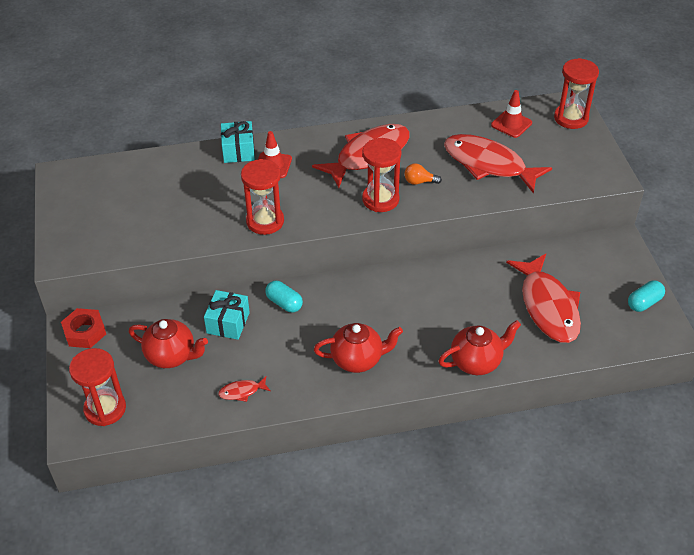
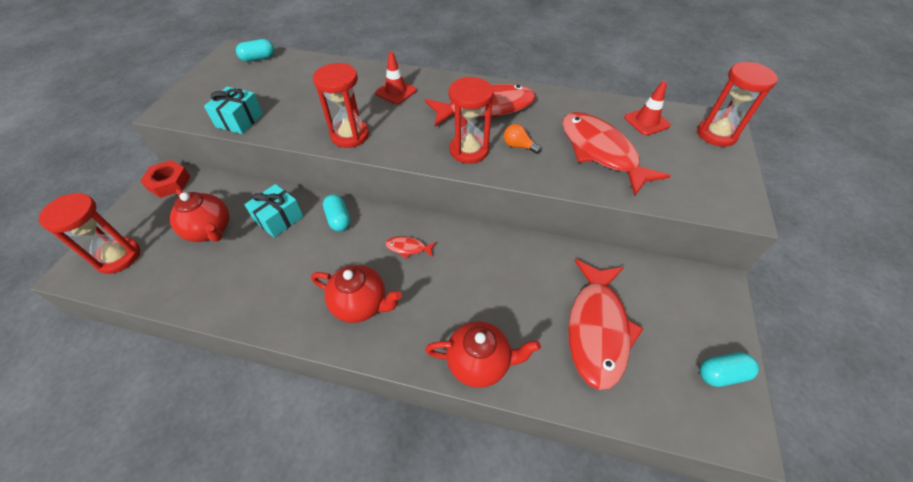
camera: 25 degrees right, 5 degrees up
red fish [218,376,271,402] -> red fish moved to [386,236,437,259]
turquoise gift [221,121,255,163] -> turquoise gift moved to [204,87,263,134]
none -> turquoise capsule [236,39,275,62]

